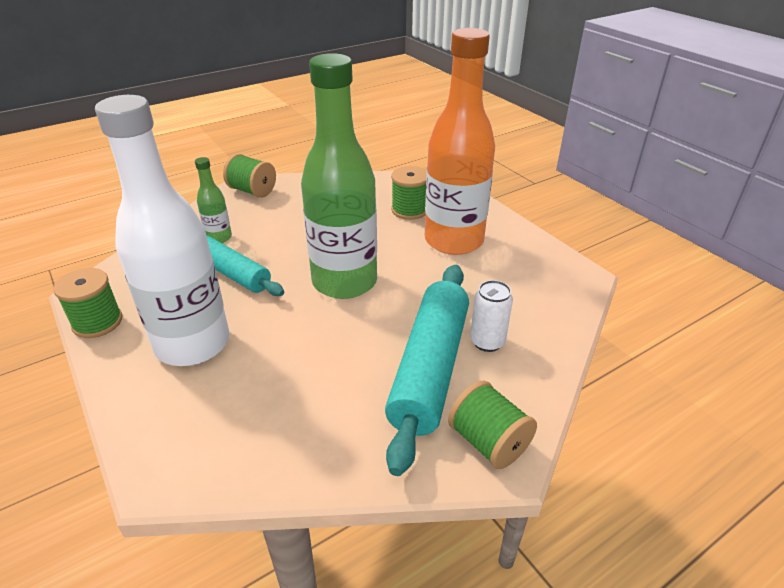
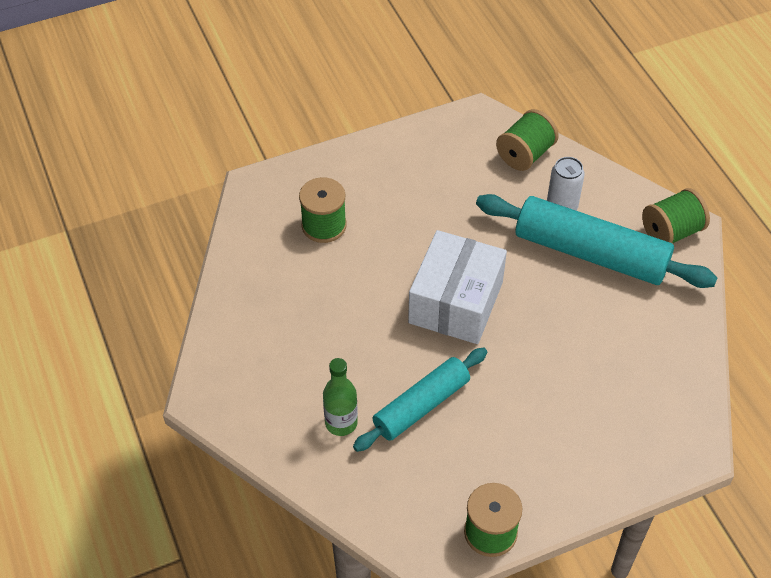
camera: 80 degrees left, 15 degrees up
white bottle [95,95,230,366] -> none
green spool [223,154,276,198] -> green spool moved to [496,109,559,171]
green bottle [301,53,377,299] -> white box [408,230,507,344]
orange bottle [425,28,495,255] -> none

